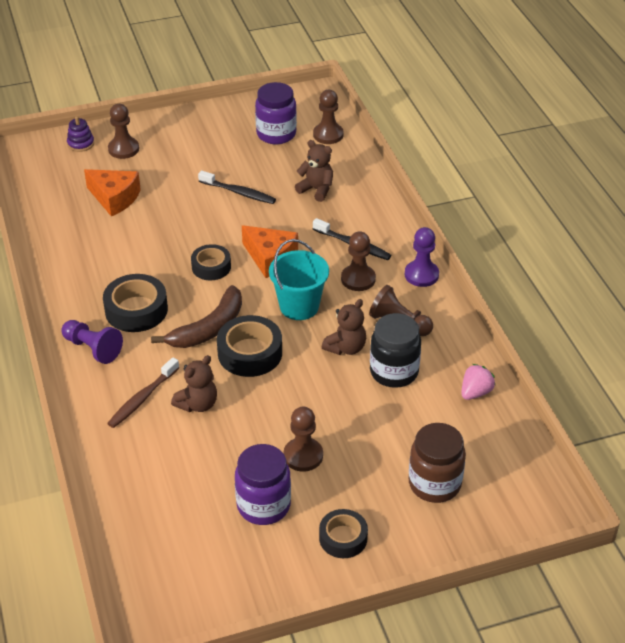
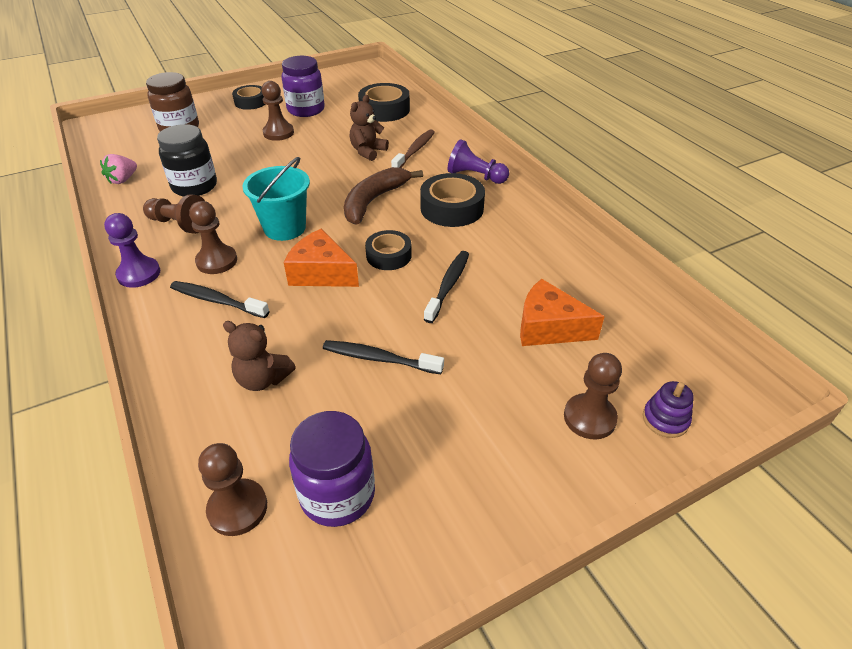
camera: 170 degrees right, 0 degrees up
black tape [217,315,282,377] -> black tape moved to [358,83,410,122]
brown teddy bear [322,299,366,355] -> none
none -> black toothbrush [424,251,469,323]

